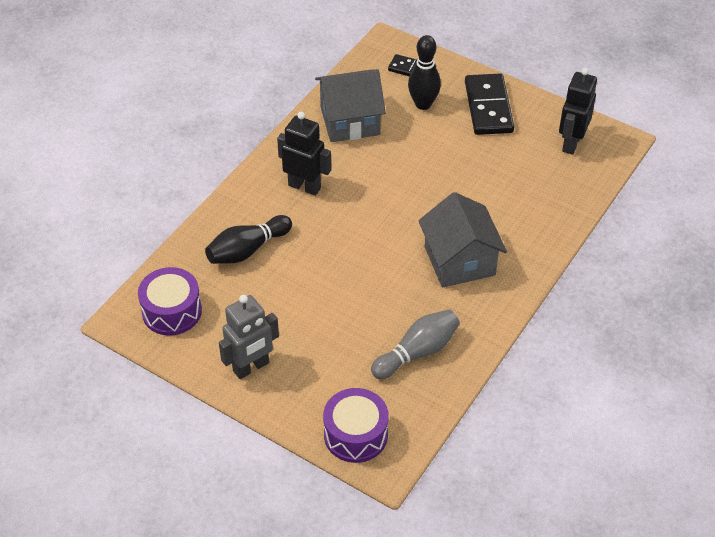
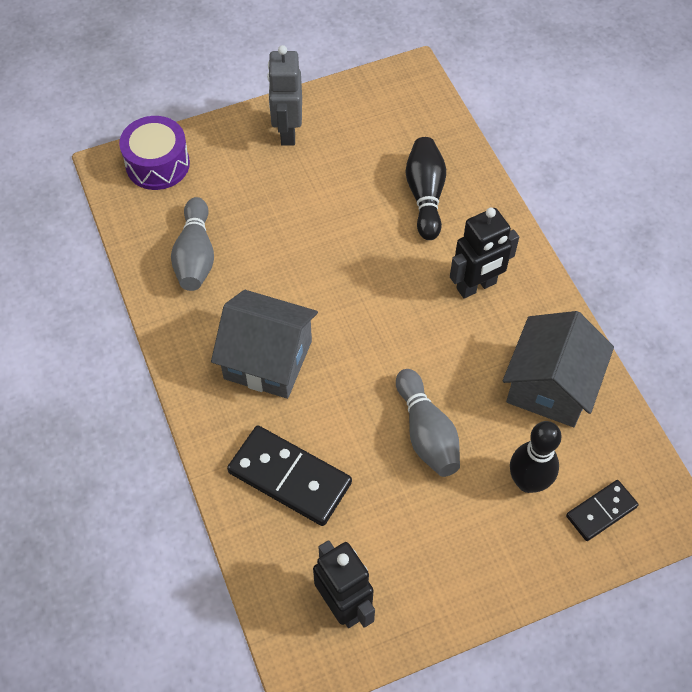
camera: 125 degrees right, 10 degrees up
purple drum [138,267,202,336] -> none
black domino [465,74,514,135] -> black domino moved to [227,426,352,526]
none -> grey bowling pin [396,369,460,477]

